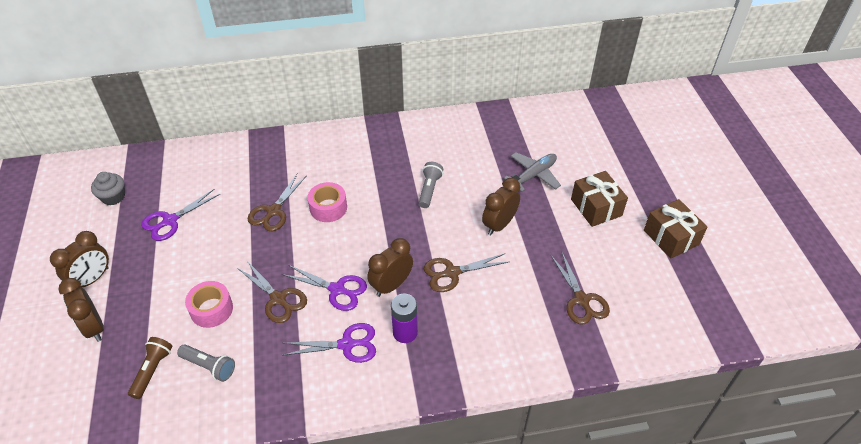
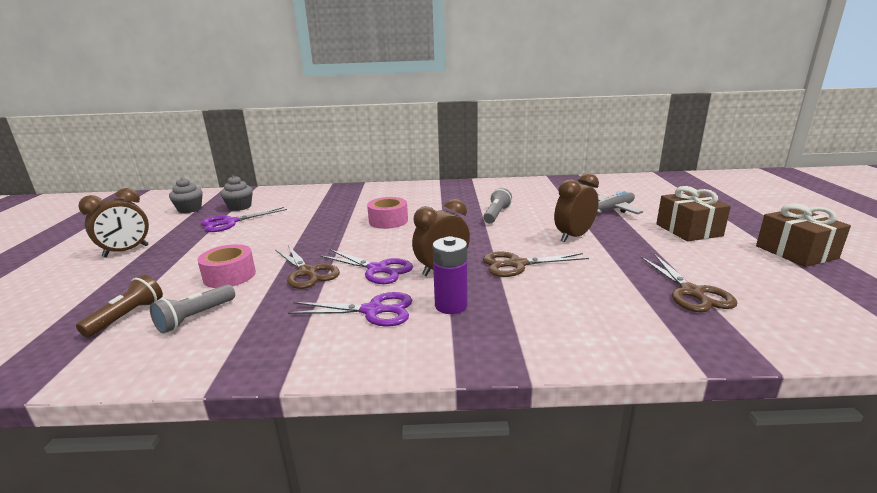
camera: 10 degrees right, 25 degrees down
brown clock [58,278,104,342] -> none
grey flashlight [177,344,235,382] -> grey flashlight turned 90 degrees clockwise [150,284,235,333]
brown scissors [248,173,307,231] -> none
none -> grey cupcake [220,176,253,211]

